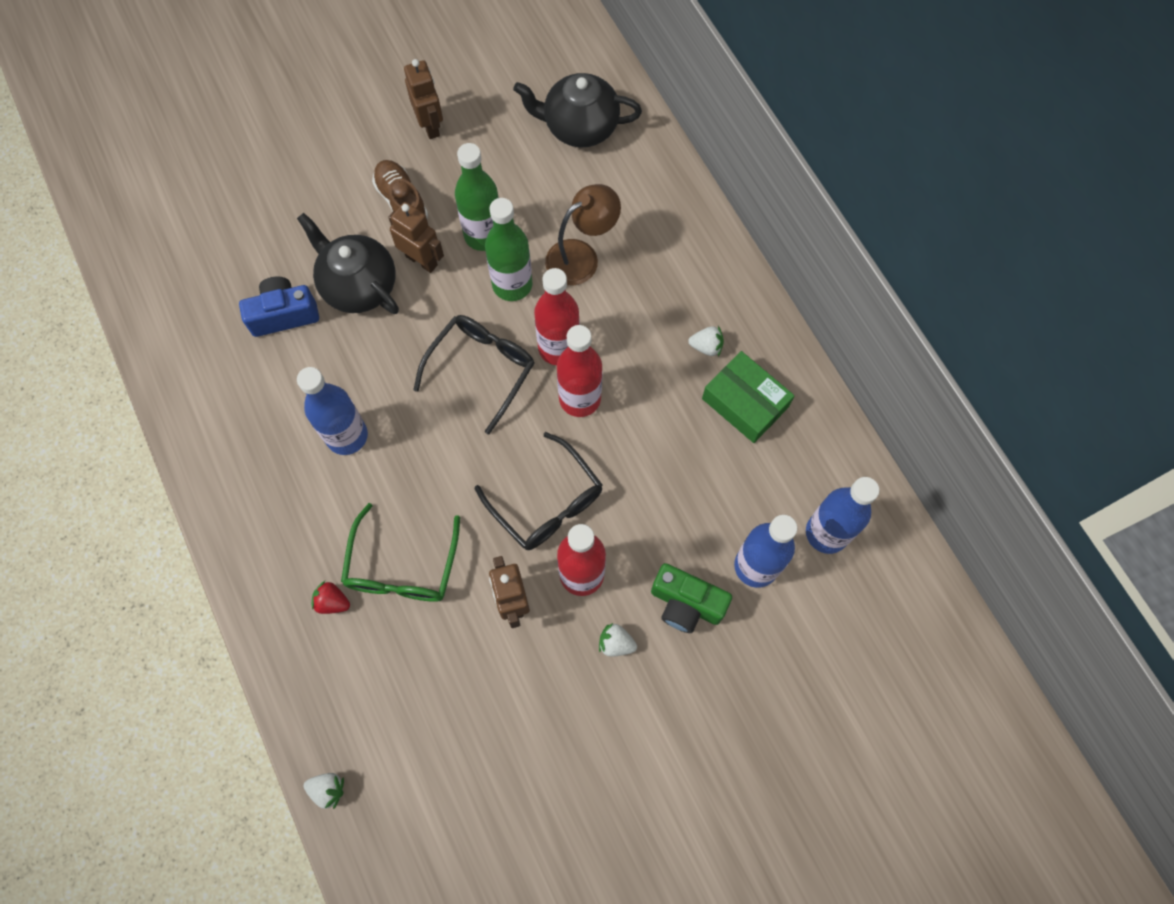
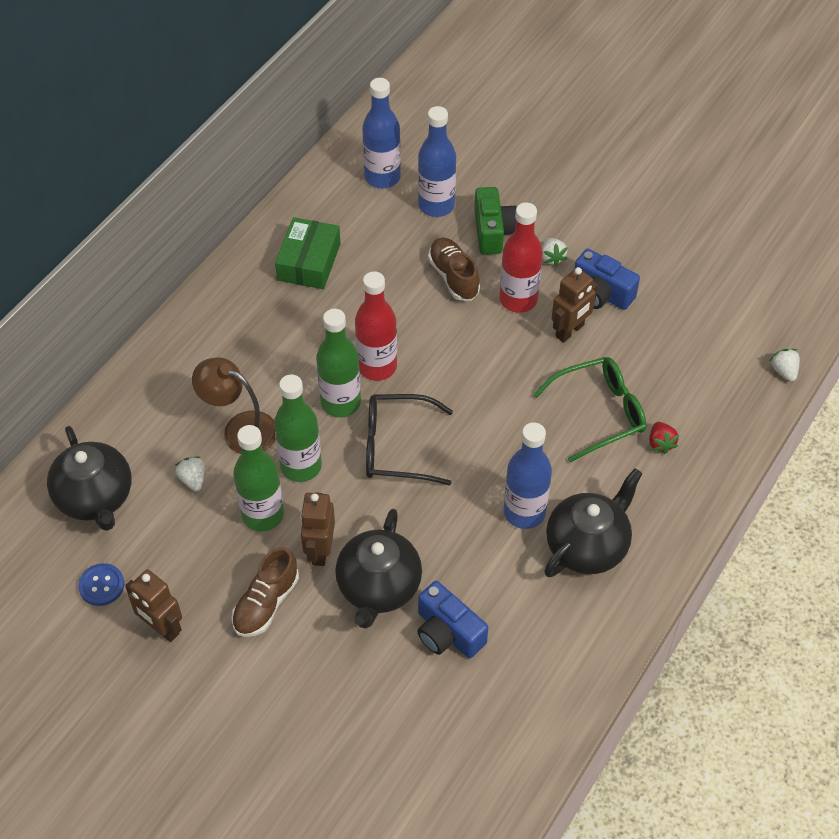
camera: 120 degrees left, 15 degrees down
brown robot [404,59,443,139] -> brown robot turned 90 degrees counterclockwise [125,569,182,642]
black glasses [475,432,602,550] -> none
red bottle [534,268,580,365] -> green bottle [316,309,361,417]
white strawberry [688,326,724,356] -> white strawberry moved to [175,456,205,491]
none -> blue button [78,563,124,606]
none -> brown shoe [428,238,480,301]
none -> black teapot [544,468,643,577]
none -> blue camera [574,249,640,310]

